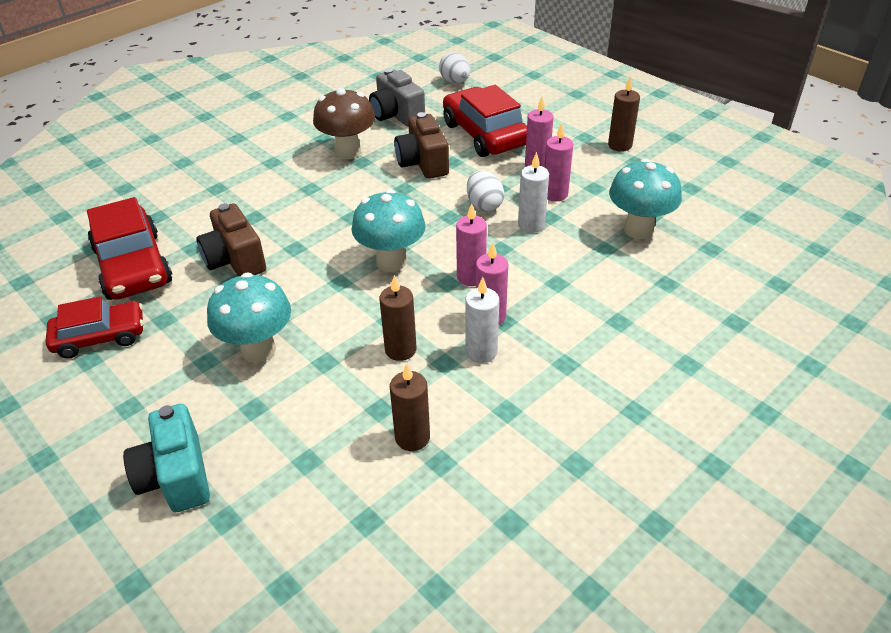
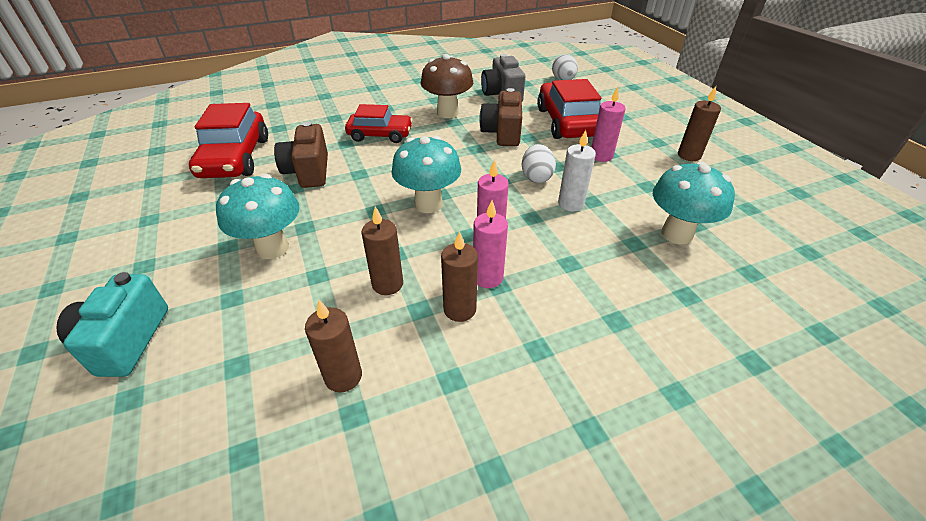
camera: 20 degrees right, 0 degrees up
red car [46,296,144,359] -> red car moved to [345,104,413,143]
white candle [465,277,499,363] -> brown candle [441,231,478,322]
pink candle [544,123,573,201] -> none

